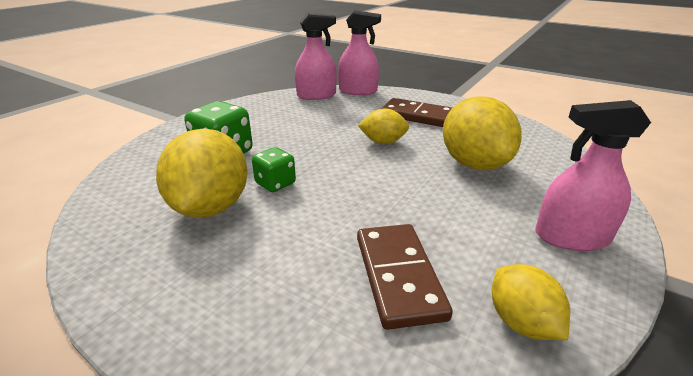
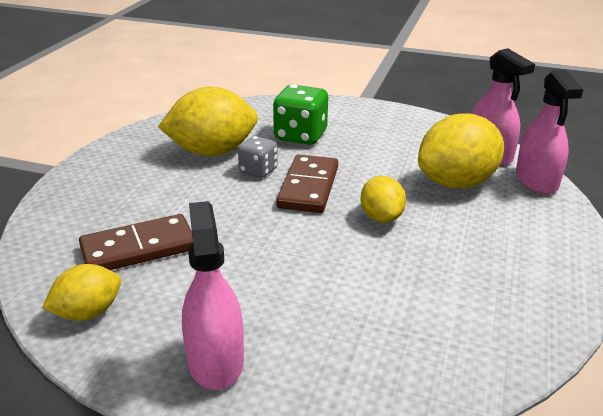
camera: 75 degrees right, 0 degrees up
green dice [252,147,296,192] -> grey dice [238,136,278,178]
brown domino [381,98,452,127] -> brown domino moved to [276,155,338,213]
yellow lemon [443,96,522,170] -> yellow lemon moved to [418,113,504,189]

